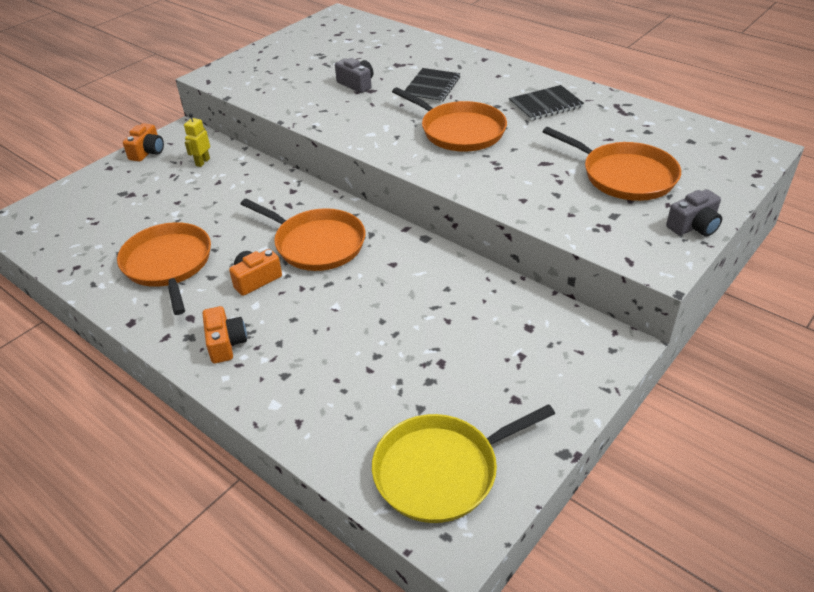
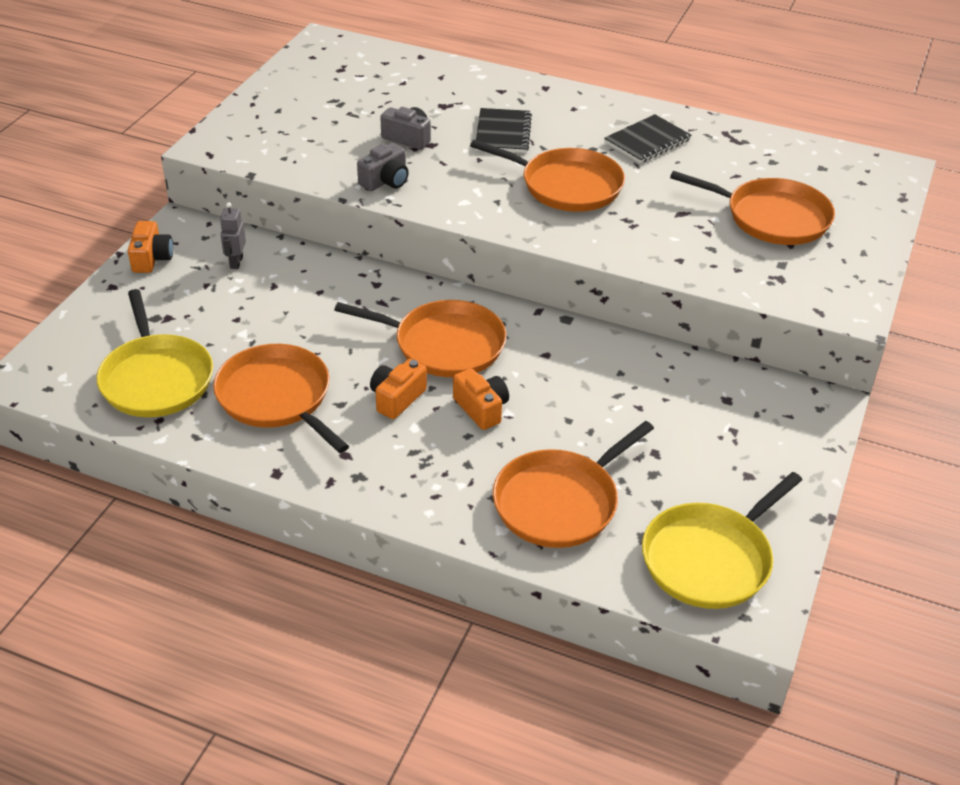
camera: 20 degrees left, 0 degrees up
yellow robot [184,113,210,167] -> grey robot [220,202,246,269]
orange camera [202,306,247,363] -> orange camera moved to [453,368,509,430]
grey camera [666,189,722,236] -> grey camera moved to [357,143,409,191]
none -> yellow pan [96,289,213,417]
none -> orange pan [493,421,654,548]

